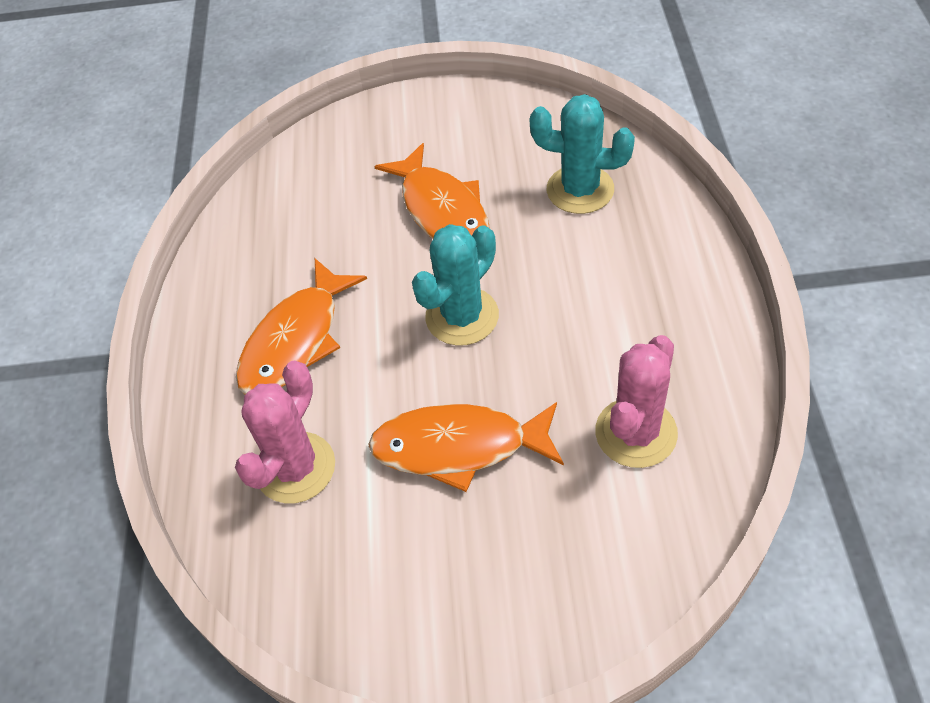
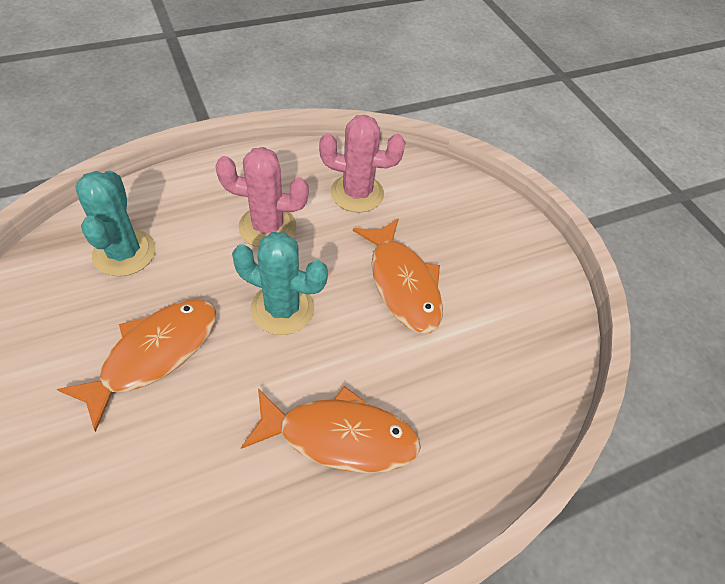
camera: 120 degrees left, 0 degrees up
pink cactus [235,361,335,503] -> pink cactus moved to [215,147,309,247]

